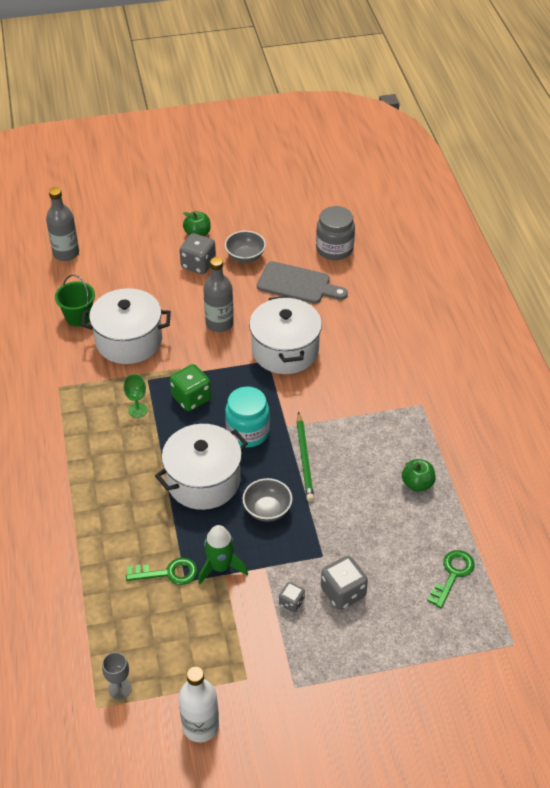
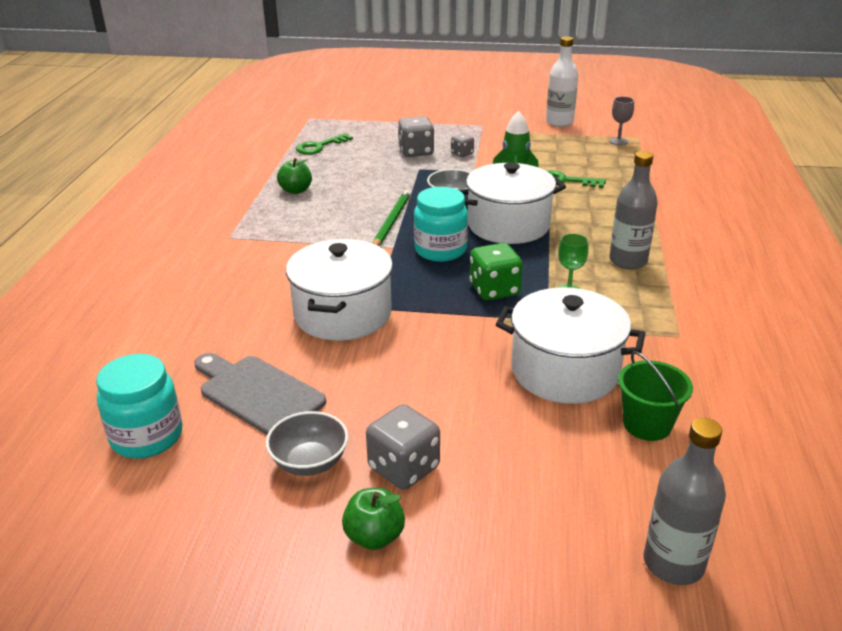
camera: 160 degrees left, 15 degrees down
grey bottle [203,257,234,332] -> grey bottle moved to [609,151,658,269]
grey jar [316,206,355,260] -> turquoise jar [96,354,183,458]

